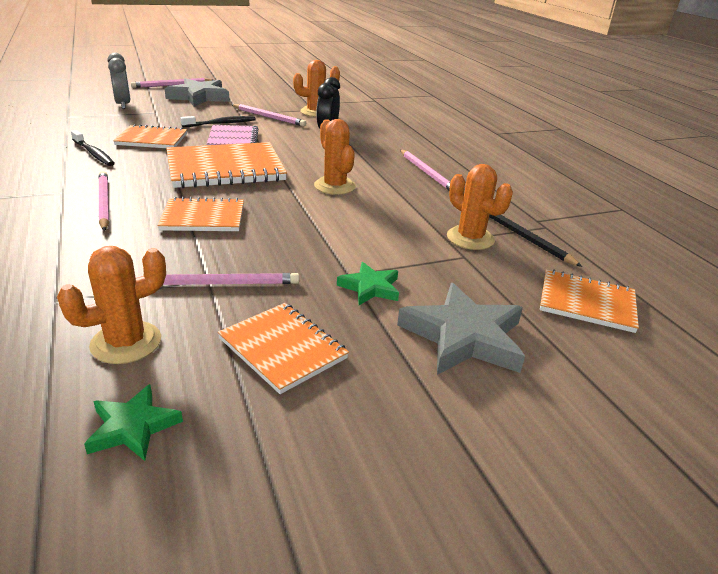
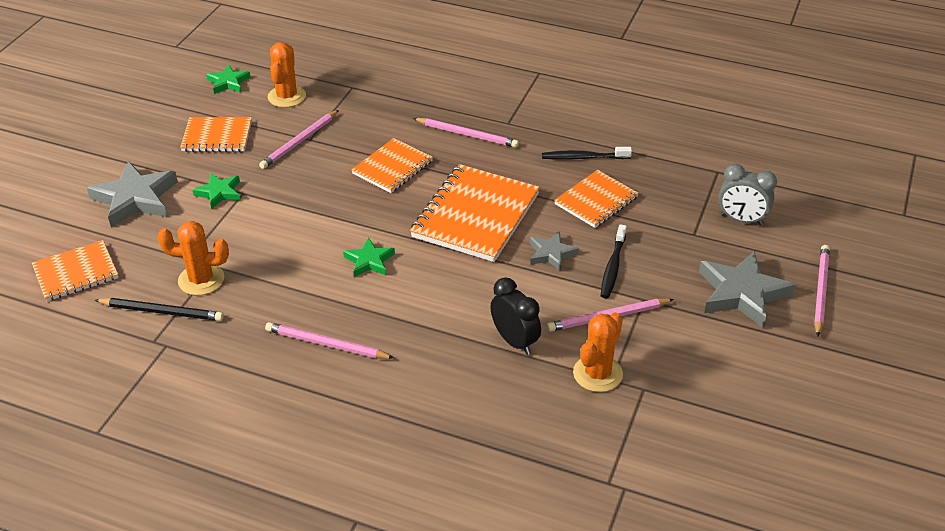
camera: 135 degrees right, 10 degrees up
pink notebook [207,125,258,145] -> grey star [530,232,579,271]
orange cactus [314,119,356,195] -> green star [343,237,395,277]

